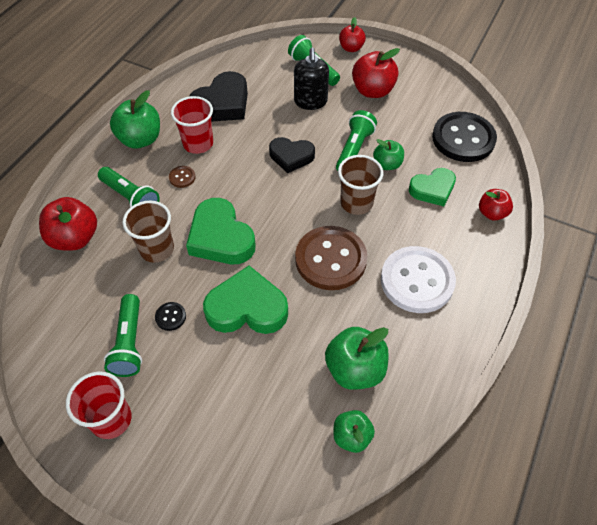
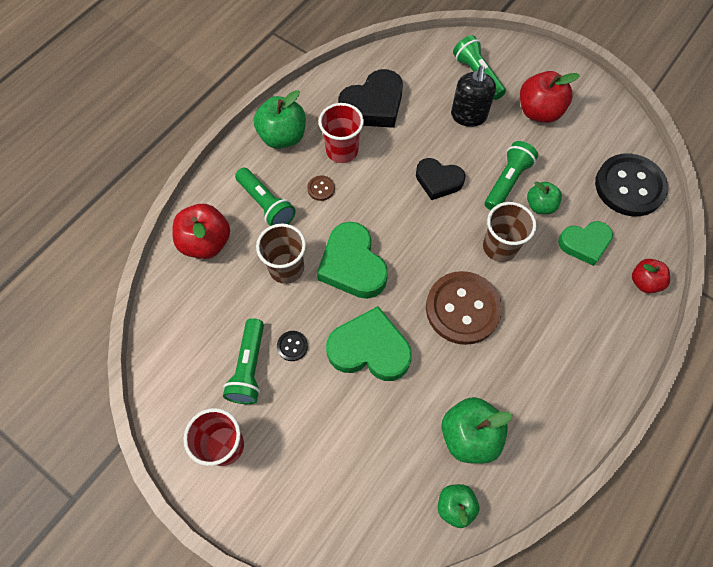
camera: 10 degrees right, 10 degrees up
red apple [339,17,366,52] -> none
white button [381,246,456,313] -> none

